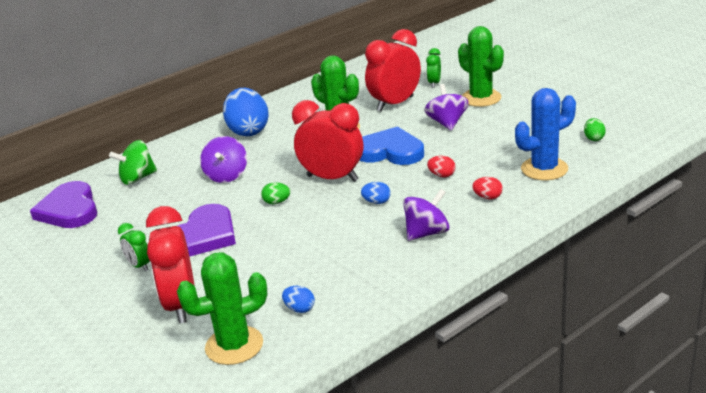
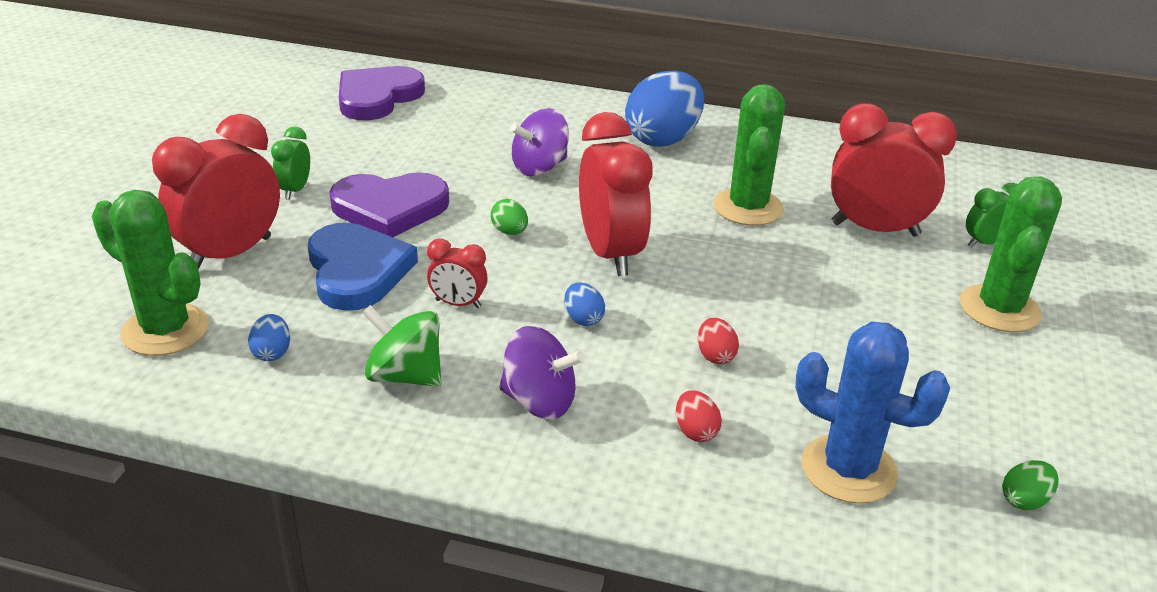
camera: 50 degrees right, 5 degrees up
green spinning top [109,140,157,185] -> green spinning top moved to [362,305,442,387]
blue heart [360,126,424,165] -> blue heart moved to [308,223,418,311]
purple spinning top [424,84,469,130] -> none
none -> red clock [427,239,488,308]

